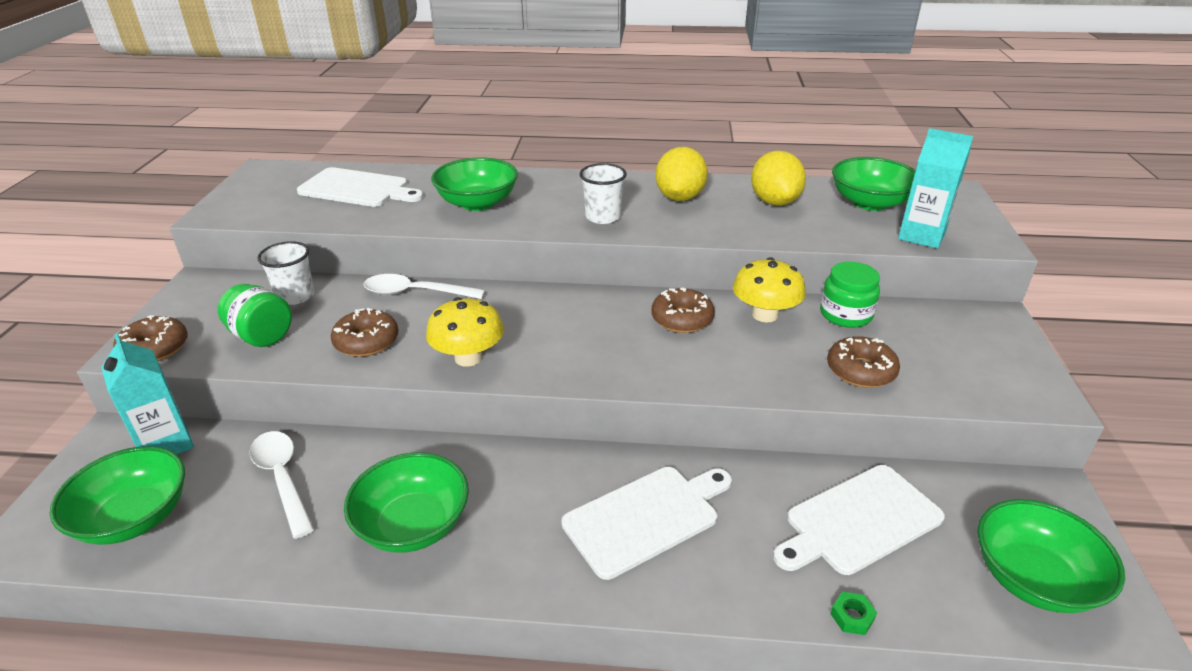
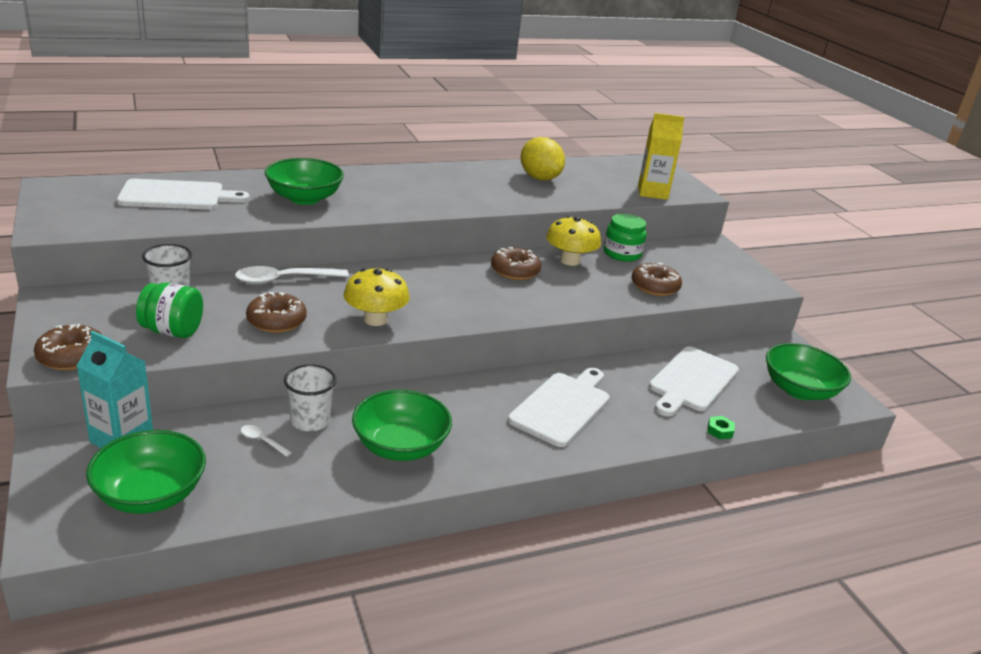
camera: 30 degrees left, 5 degrees down
white spoon [249,431,314,539] -> white spoon [241,425,292,457], size x0.47
white cup [580,163,627,224] -> white cup moved to [284,364,336,431]
yellow lemon [655,147,708,201] -> none
green bowl [832,157,916,211] -> none
turquoise carton [898,128,973,249] -> yellow carton [638,113,685,200]

